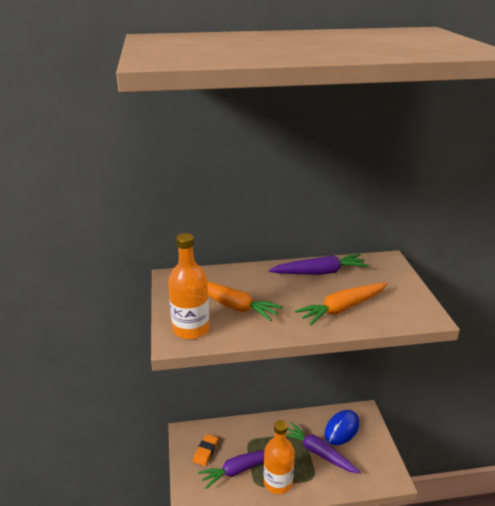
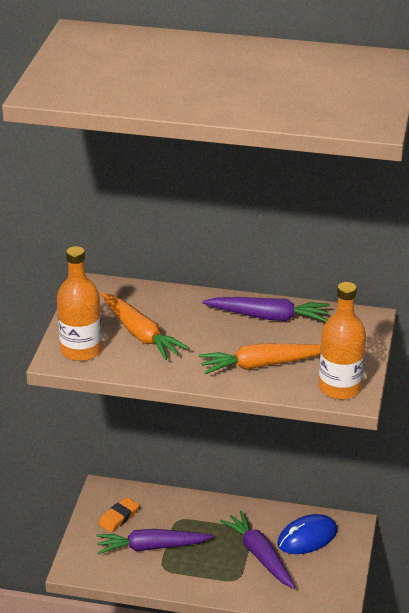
camera: 20 degrees right, 5 degrees up
orange bottle [264,420,295,494] -> orange bottle moved to [319,282,366,399]

